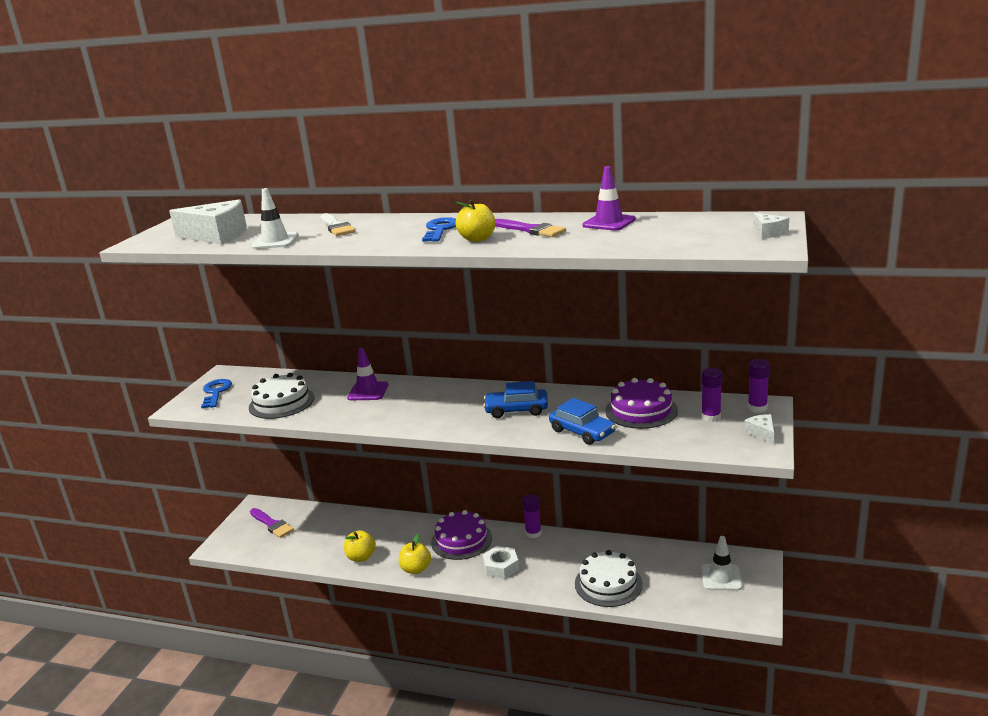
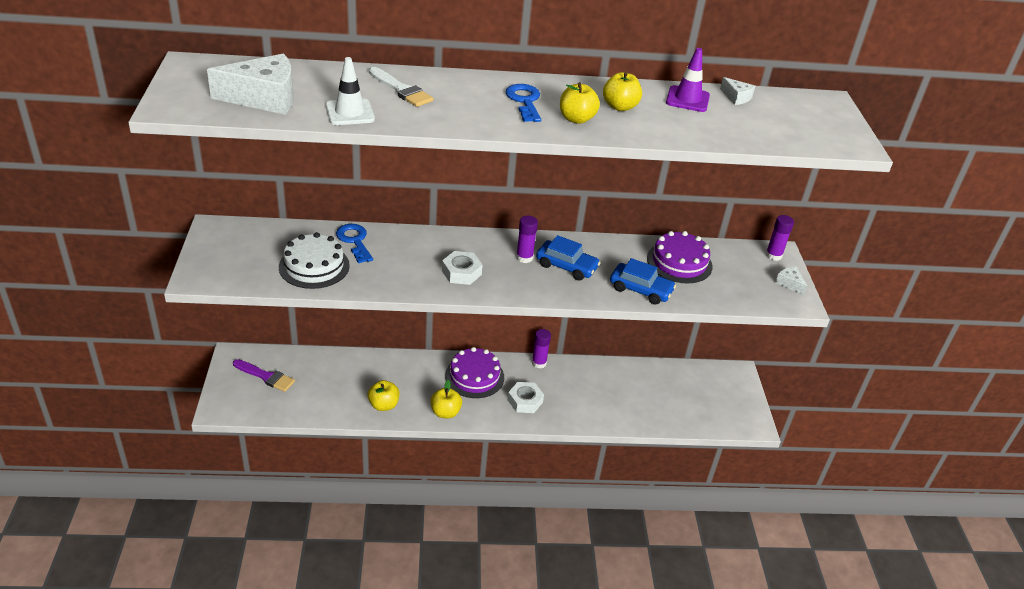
camera: 25 degrees left, 15 degrees up
blue key [201,379,232,408] -> blue key moved to [336,224,373,263]
purple traffic cone [347,348,389,400] -> none
blue car [483,381,548,418] -> blue car turned 135 degrees counterclockwise [536,235,601,281]
purple brush [495,219,566,237] -> yellow apple [603,72,642,111]
white cake [575,550,643,607] -> none
purple glue stick [701,368,722,422] -> purple glue stick moved to [516,216,538,263]
white traffic cone [701,536,742,590] -> none
white cheese [753,213,789,238] -> white cheese moved to [720,77,755,105]
none -> white nut [442,251,483,285]

